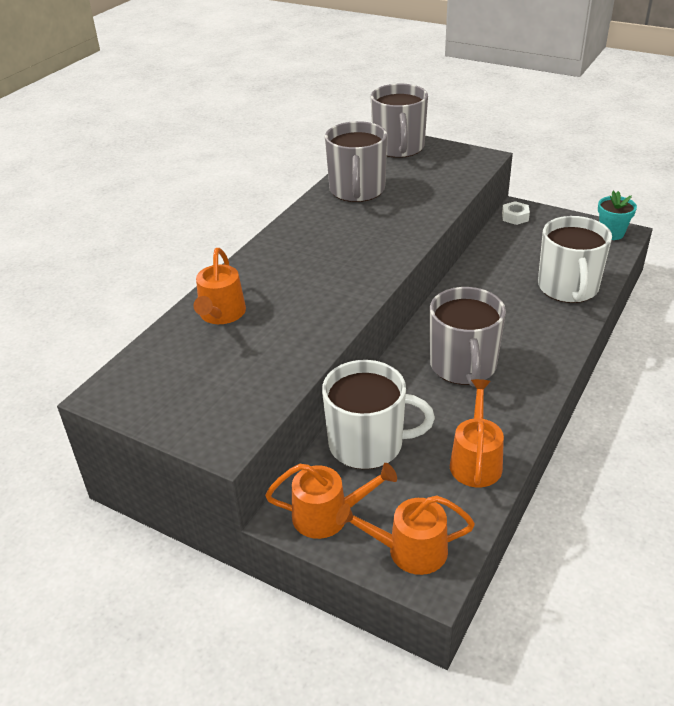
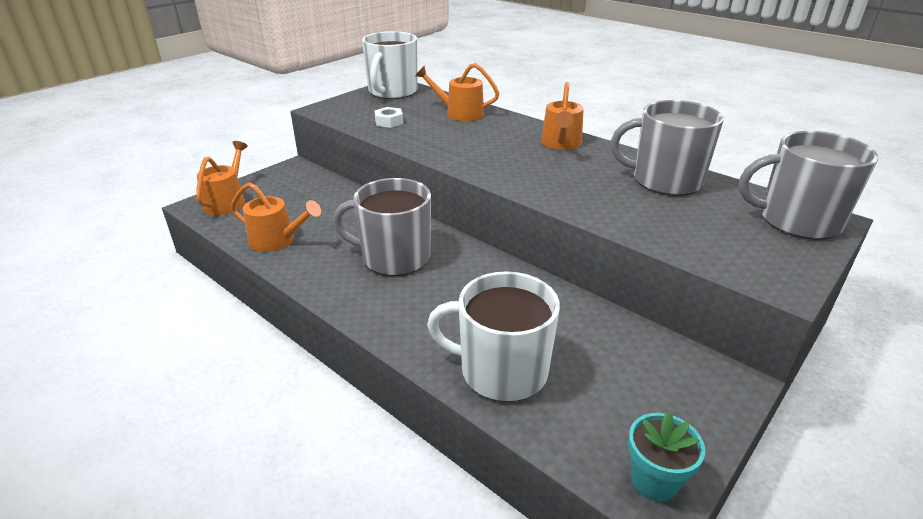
camera: 100 degrees right, 5 degrees down
orange watering can [265,463,397,539] -> orange watering can moved to [541,82,584,150]
white mug [322,360,435,469] -> white mug moved to [362,31,418,99]
white nut [502,201,530,225] -> white nut moved to [375,107,403,128]

